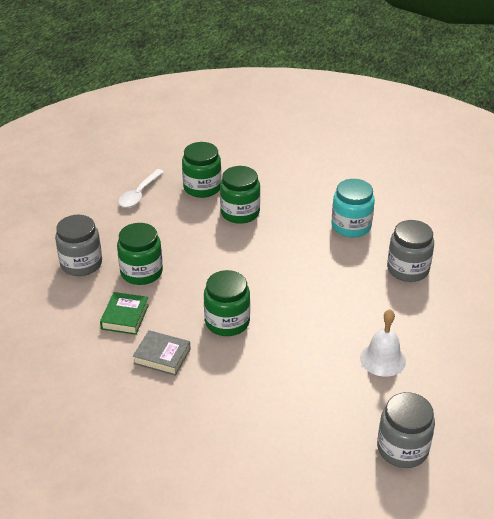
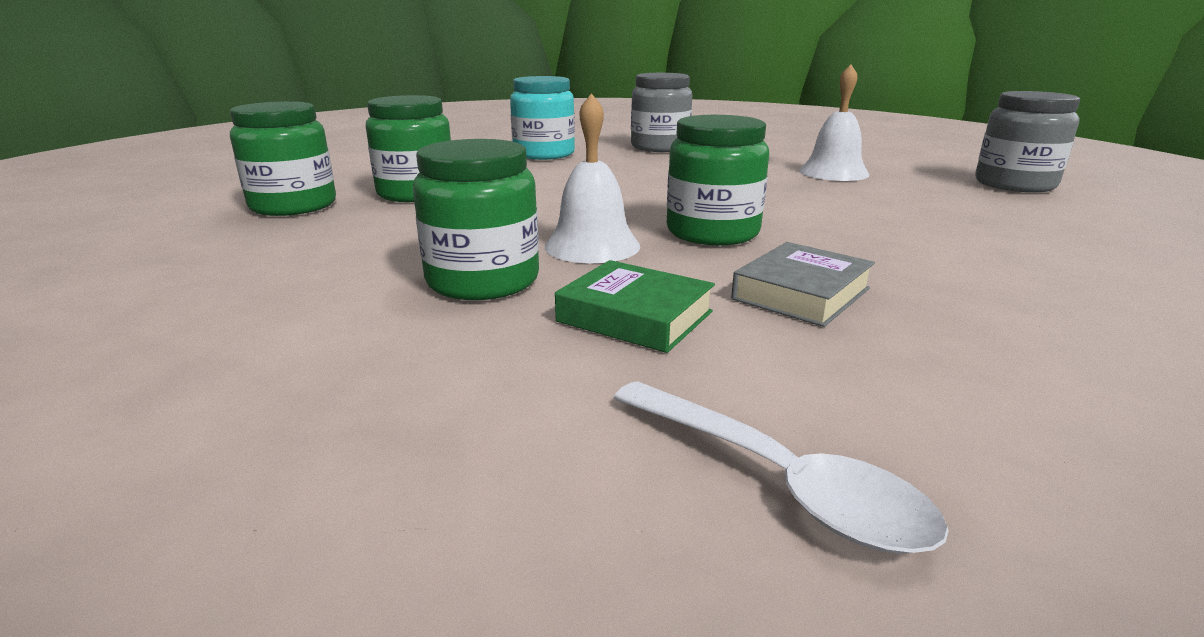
camera: 70 degrees left, 15 degrees down
grey jar [55,215,102,276] -> none
white spoon [119,169,164,208] -> white spoon moved to [613,381,949,554]
none -> white bell [545,93,640,263]

